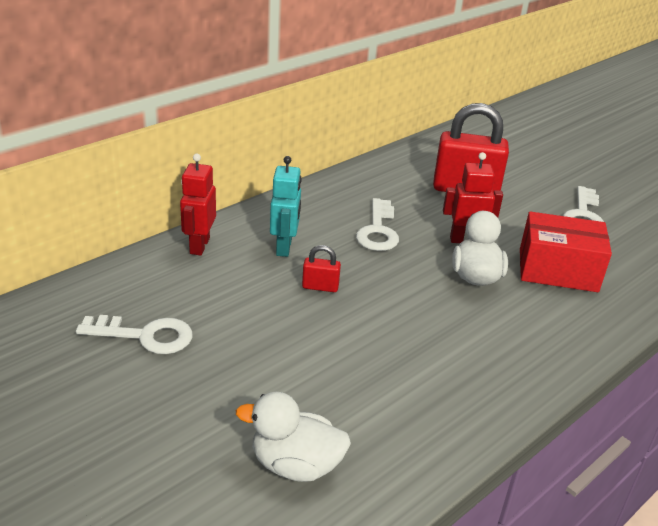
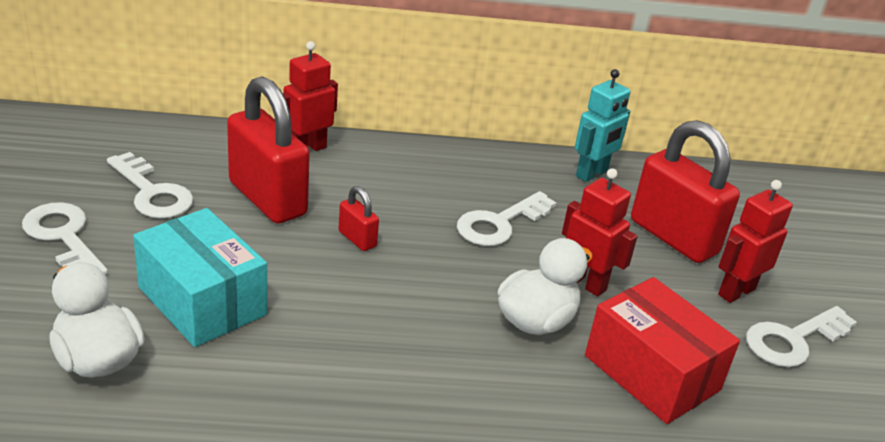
camera: 40 degrees right, 0 degrees up
turquoise robot [270,156,302,257] -> turquoise robot moved to [575,69,630,182]
none -> white key [22,202,108,275]
none -> turquoise box [133,208,267,347]
none -> red padlock [227,76,310,224]
none -> red robot [718,180,793,303]

